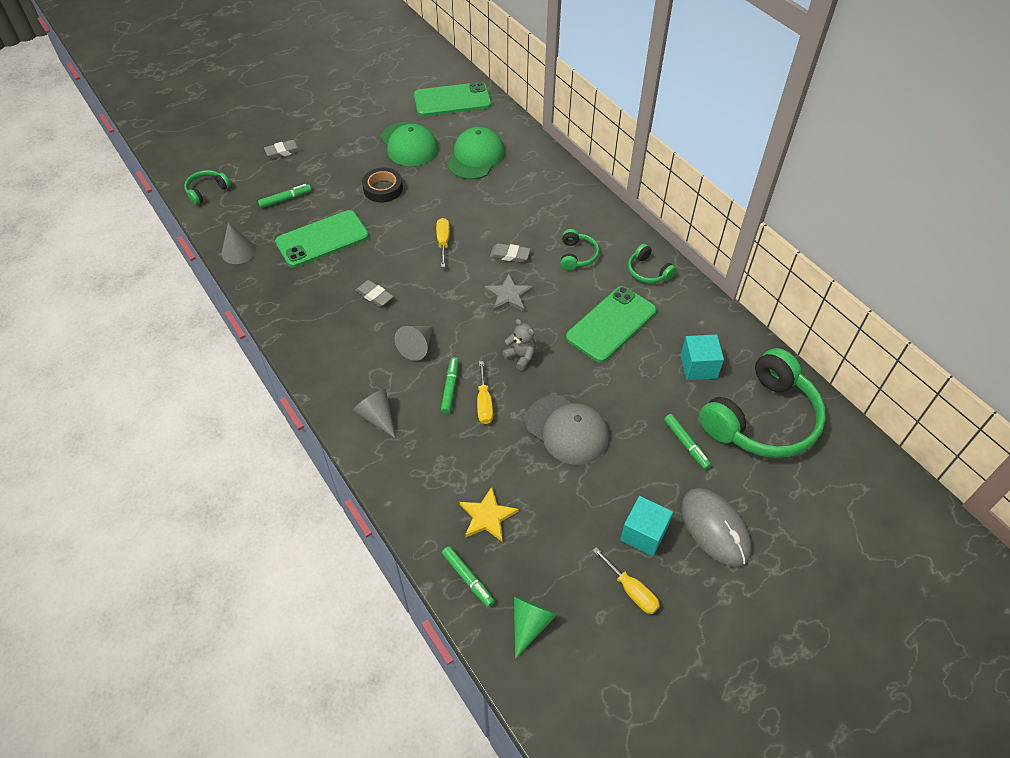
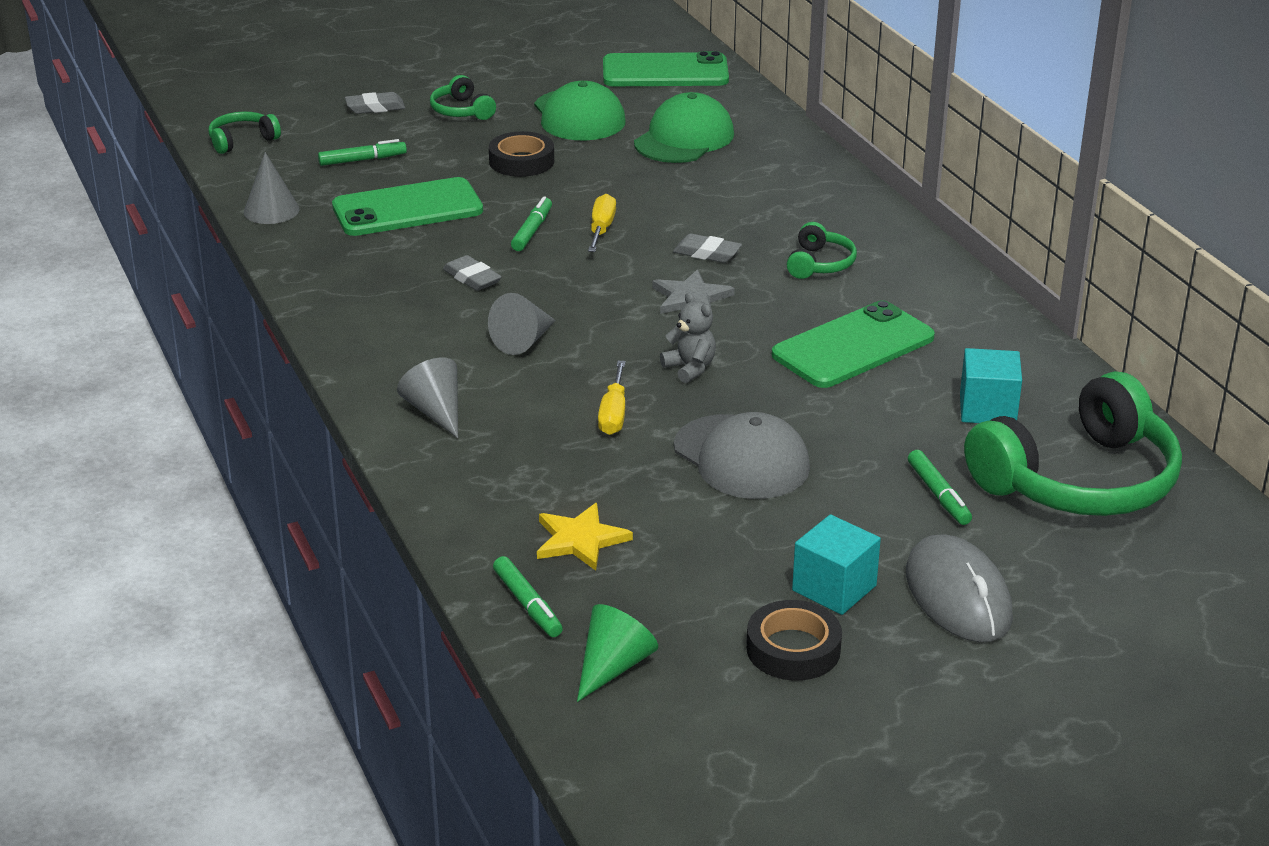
camera: 10 degrees right, 20 degrees down
green marker [441,357,459,414] -> green marker moved to [511,197,552,251]
yellow screwdriver [592,547,660,614] -> black tape [746,600,842,681]
green headphones [628,244,677,283] -> green headphones moved to [430,75,496,120]

